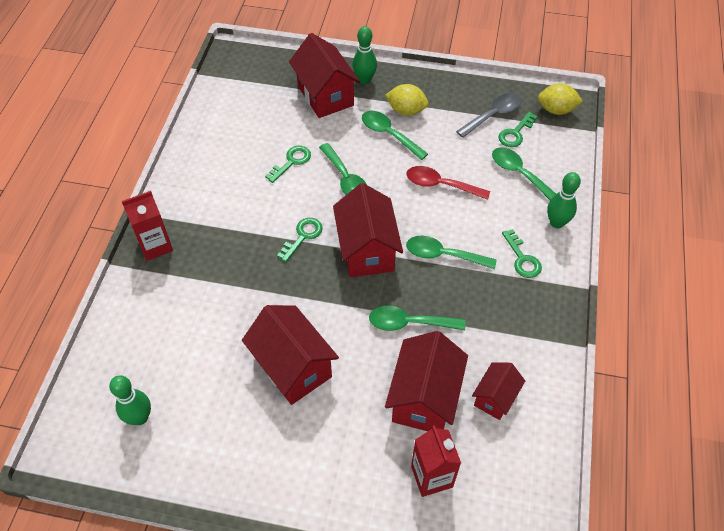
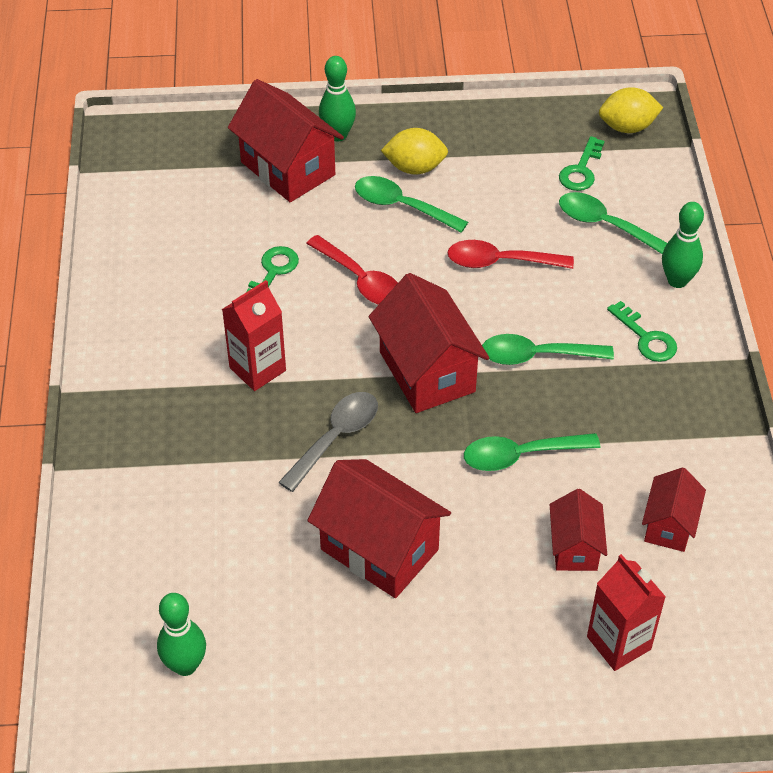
camera: 15 degrees left, 5 degrees down
red carton [122,191,173,261] -> red carton moved to [222,280,286,391]
green key [277,218,323,262] -> none
green spoon [319,143,367,195] -> red spoon [306,235,398,305]
red house [385,331,468,431] -> red house [549,489,607,571], size x0.57
grey spoon [456,93,522,138] -> grey spoon moved to [278,392,378,492]

